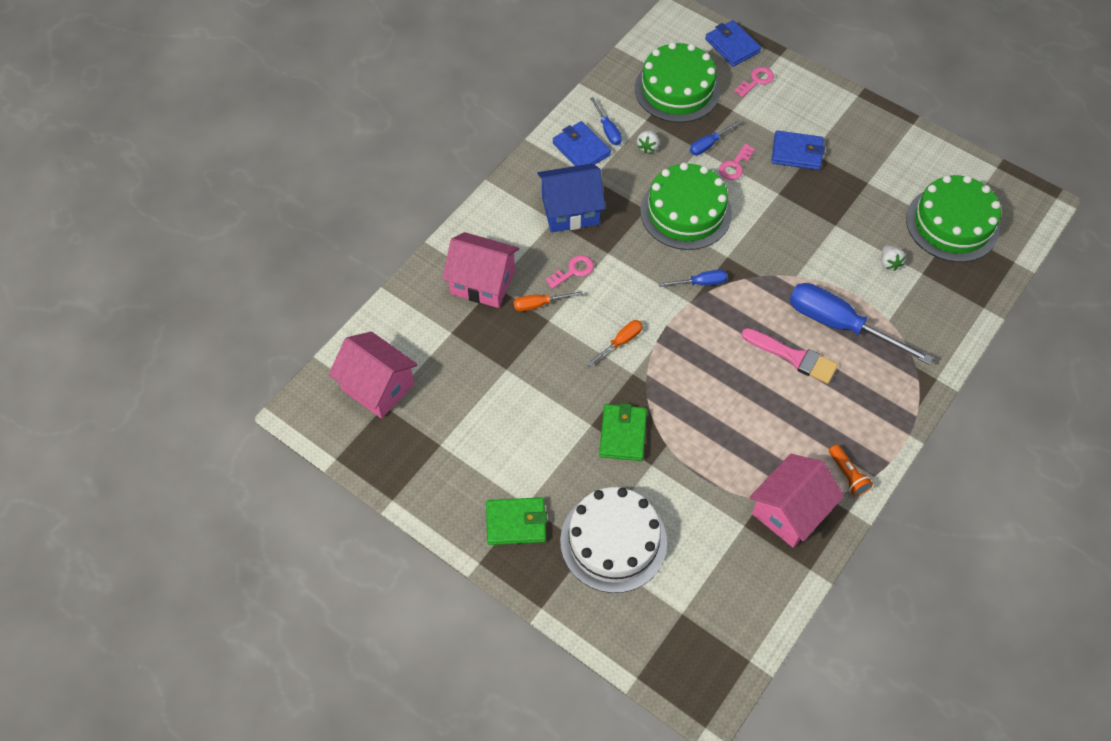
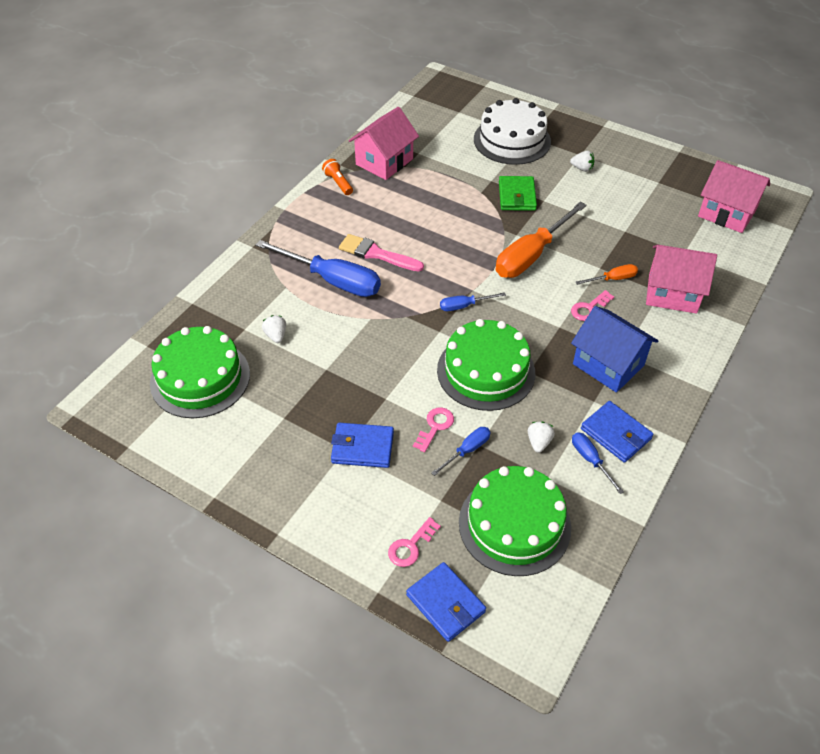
camera: 175 degrees right, 10 degrees down
green wallet [486,497,547,545] -> none
blue house [537,163,606,233] -> blue house turned 60 degrees clockwise [571,306,658,393]
orange screwdriver [587,320,643,366] -> orange screwdriver [496,202,587,278], size x2.11
none -> white strawberry [570,151,594,172]

